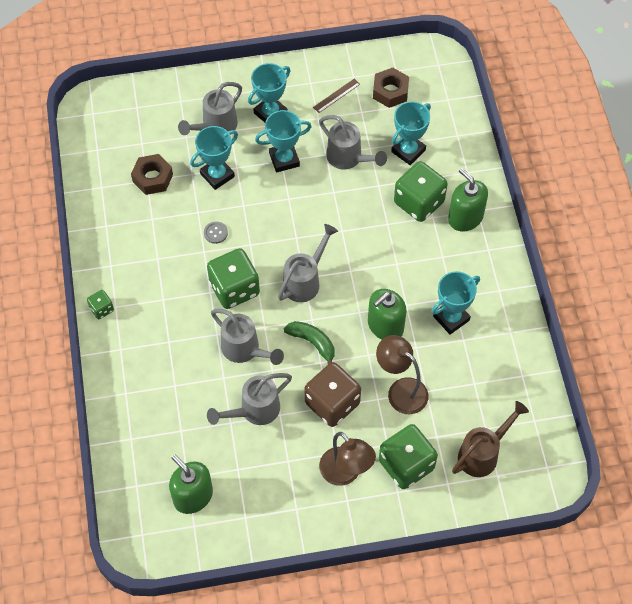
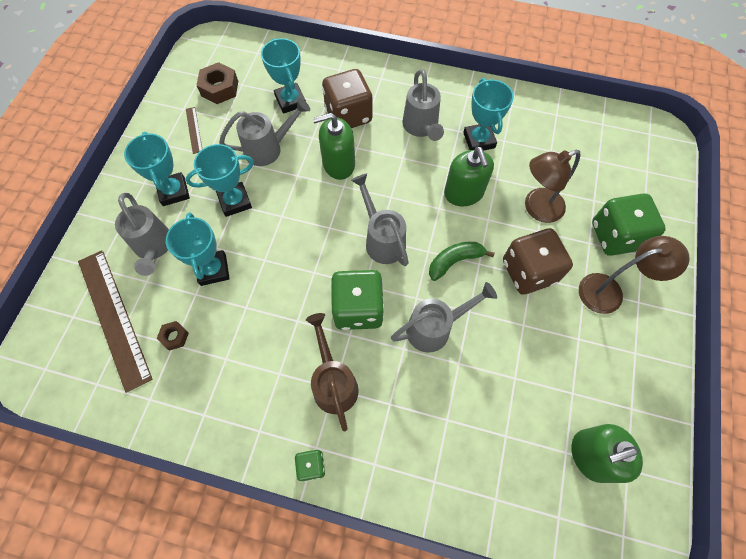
camera: 65 degrees left, 5 degrees up
brown nut [131,154,173,195] -> brown nut [157,321,189,351], size x0.56
grey button [204,222,228,244] -> none
grey watering can [207,373,292,425] -> grey watering can moved to [402,69,444,141]
turquoise trophy [255,110,312,173] -> turquoise trophy turned 60 degrees clockwise [186,144,254,217]
green dice [394,161,448,222] -> brown dice [322,69,373,128]
green soap dispenser [448,168,488,231] -> green soap dispenser moved to [313,113,355,180]
brown watering can [452,401,529,477] -> brown watering can moved to [306,313,359,432]
none -> brown ruler [78,250,153,393]

